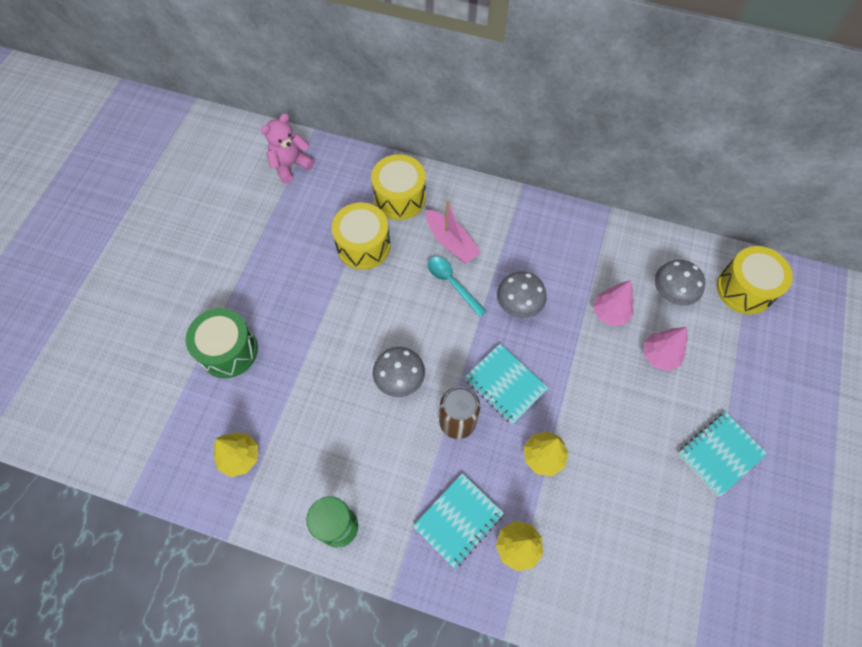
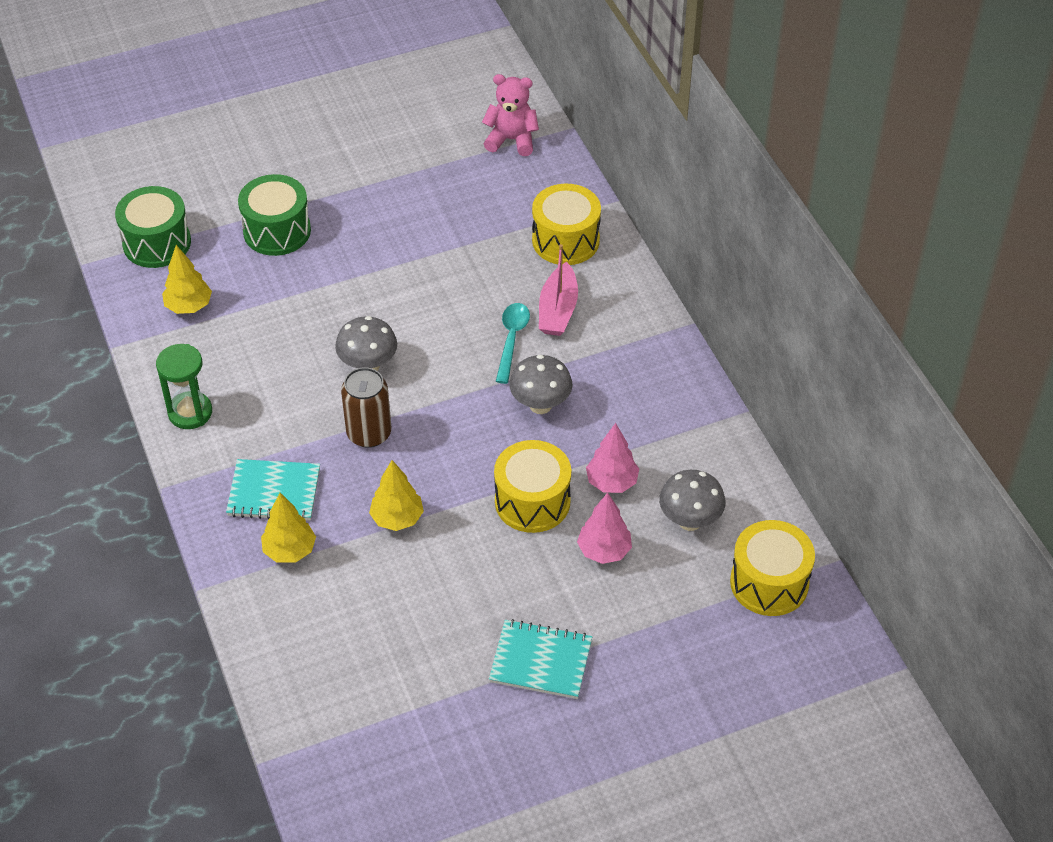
camera: 50 degrees right, 15 degrees down
yellow drum [332,202,390,270] -> yellow drum moved to [494,440,571,533]
turquoise notebook [464,344,548,424] -> none
none -> green drum [115,186,191,268]

